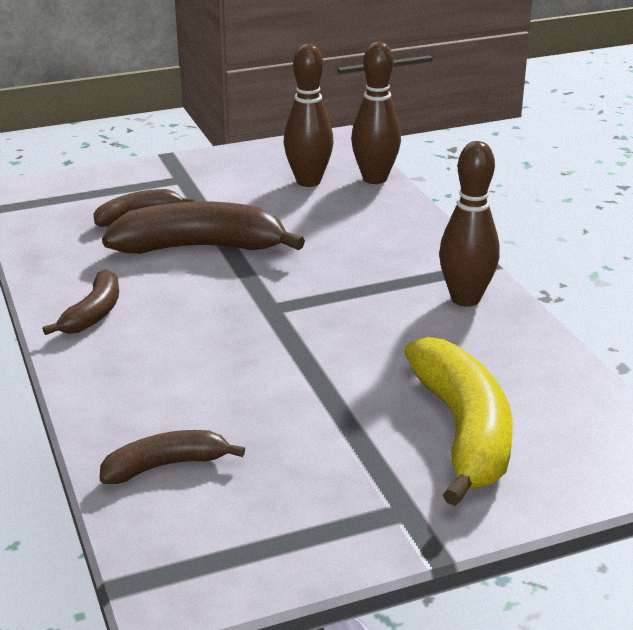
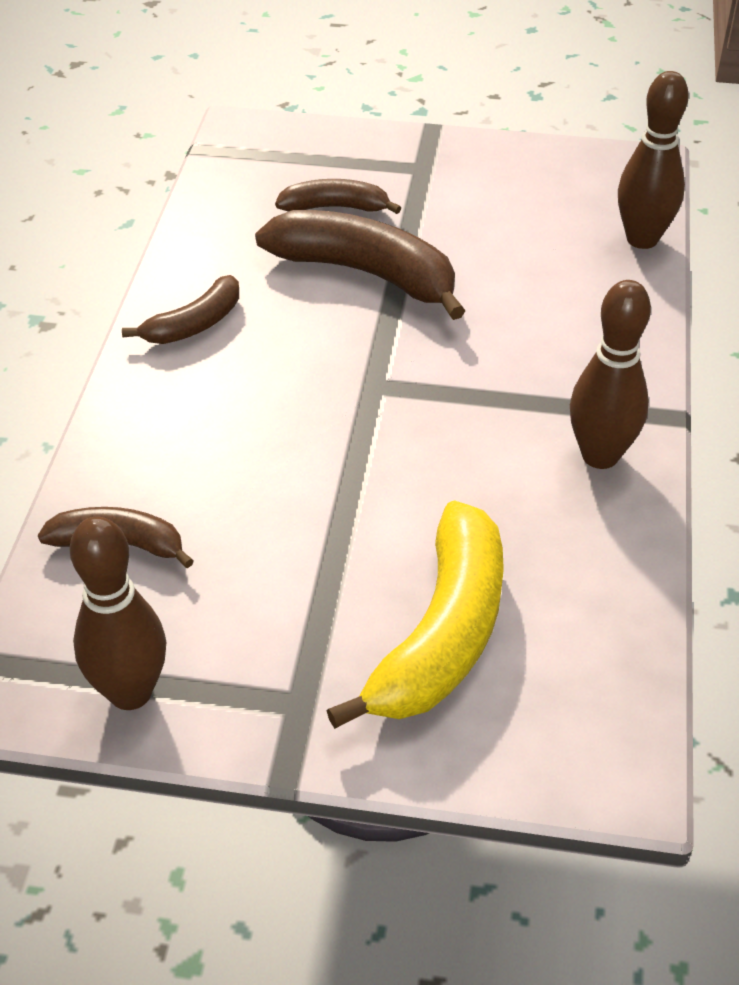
camera: 30 degrees right, 15 degrees up
brown bowling pin [284,44,334,187] -> brown bowling pin moved to [69,516,166,710]

